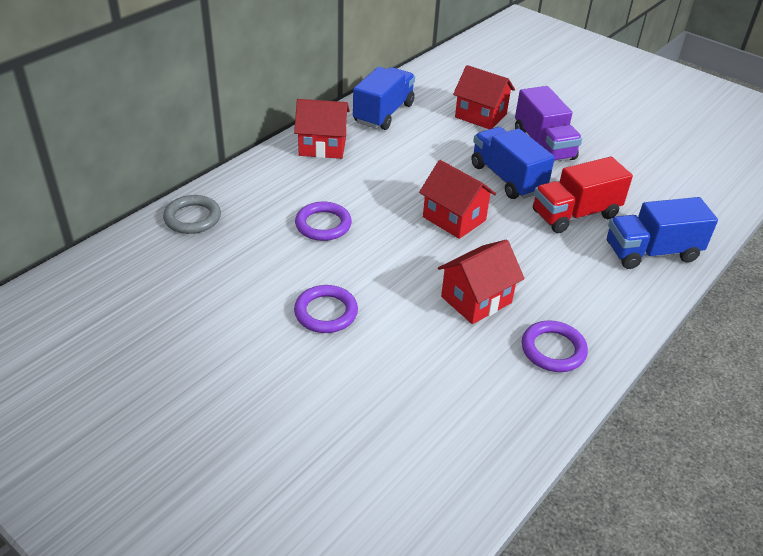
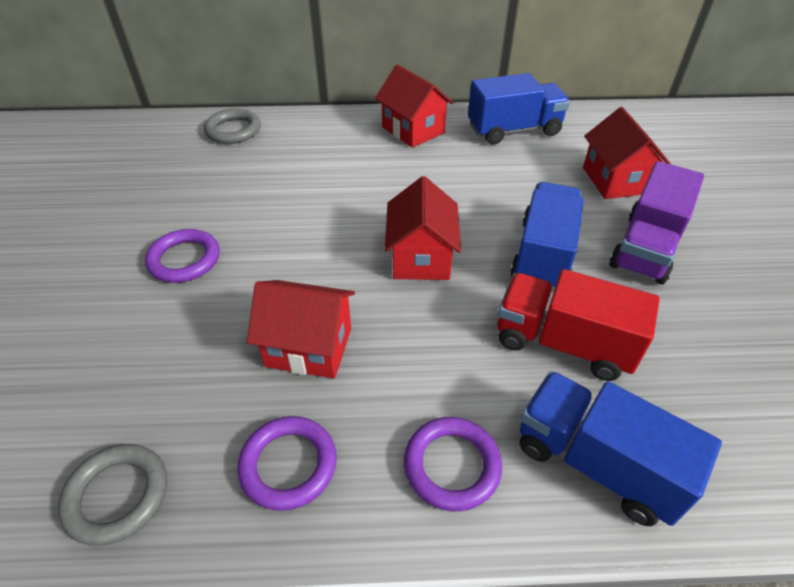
camera: 50 degrees right, 5 degrees up
purple ring [295,202,352,241] -> purple ring moved to [404,417,502,511]
none -> grey ring [58,444,167,546]

